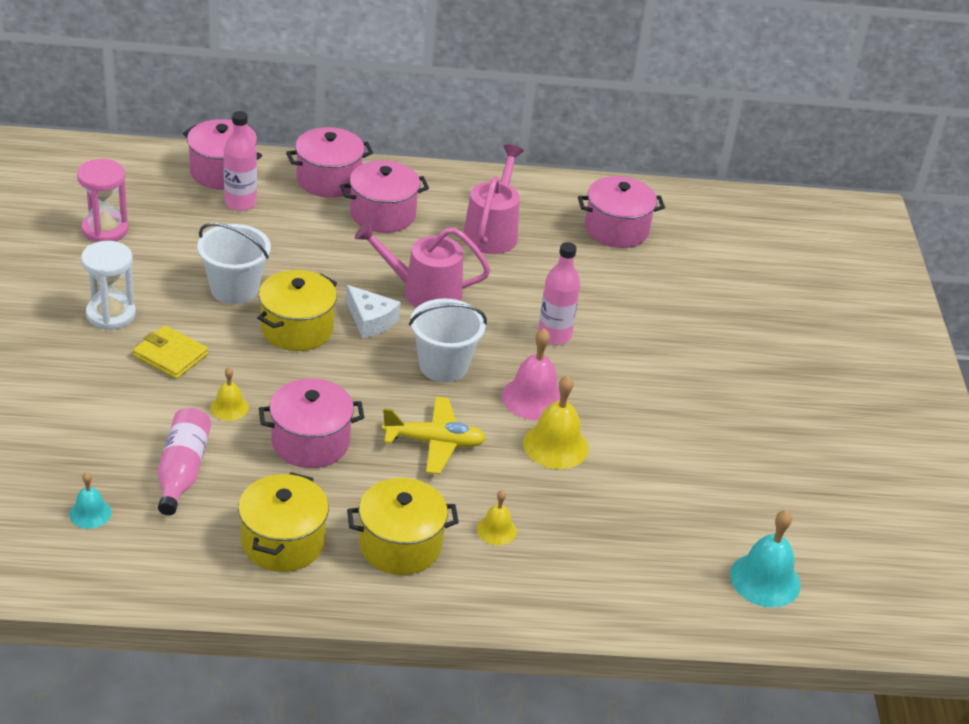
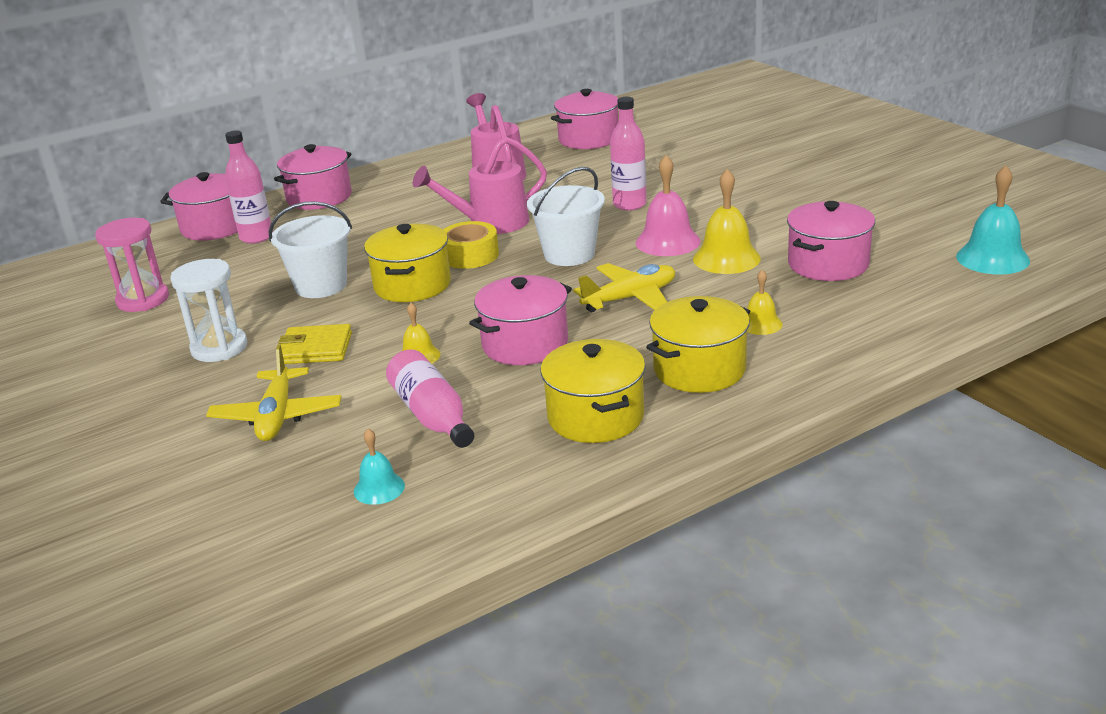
camera: 25 degrees left, 10 degrees down
pink pot [340,160,429,233] -> pink pot moved to [787,201,875,281]
white cheese [346,285,401,338] -> yellow tape [443,221,499,269]
none -> yellow plane [206,344,341,441]

